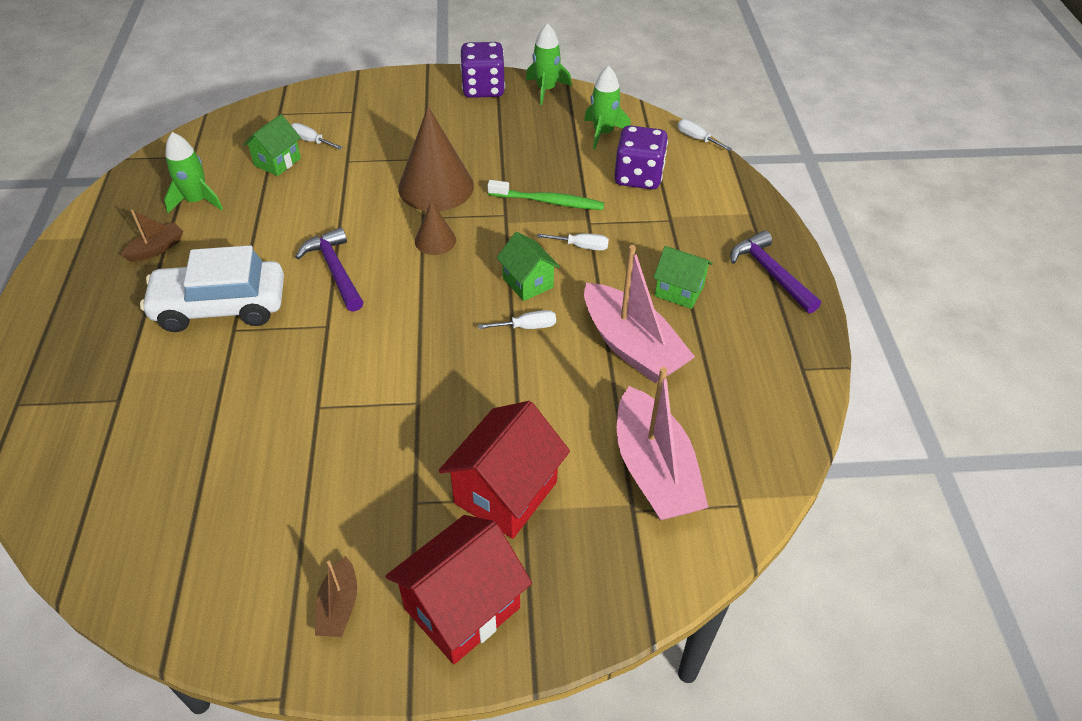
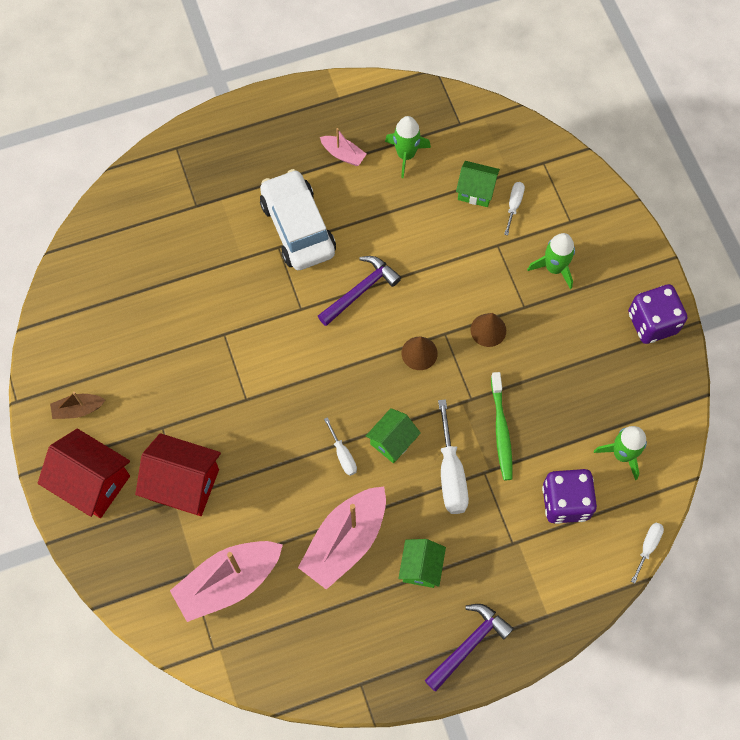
camera: 75 degrees right, 20 degrees up
brown boat [121,209,183,262] -> pink boat [320,128,367,166]
brown cone [398,106,474,211] -> brown cone [470,313,506,347], size x0.52
green rocket [526,23,572,105] -> green rocket moved to [527,233,575,289]
white screwdriver [537,233,609,251] -> white screwdriver [438,399,469,514], size x1.82

